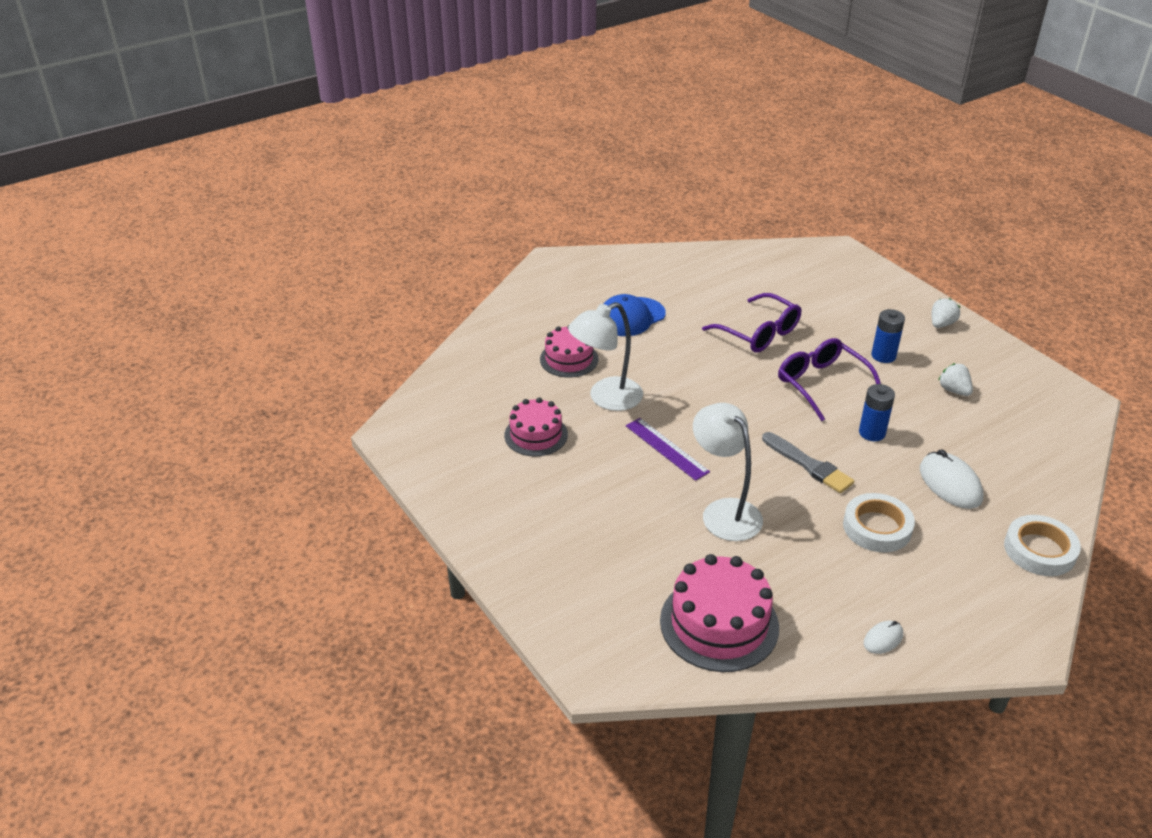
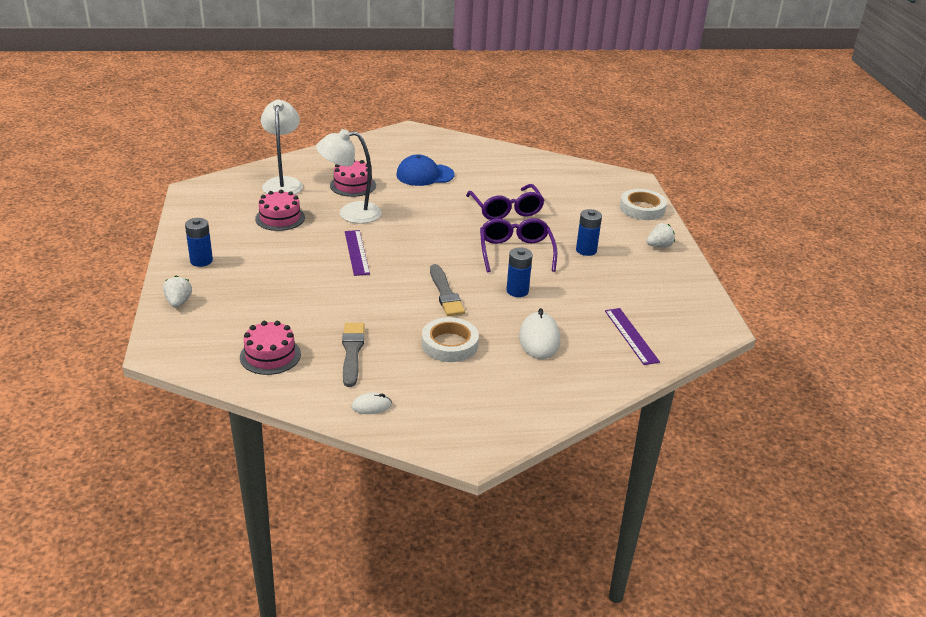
camera: 25 degrees right, 5 degrees down
pink cake [660,554,779,672] -> pink cake [240,321,301,375], size x0.64
white lamp [693,403,763,541] -> white lamp moved to [261,99,303,195]
white strawberry [938,363,973,396] -> white strawberry moved to [163,276,192,308]
white tape [1004,515,1081,576] -> white tape moved to [620,189,667,220]
none -> blue battery [185,218,213,267]
none -> grey brush [342,323,365,387]
none -> purple ruler [605,308,660,365]

